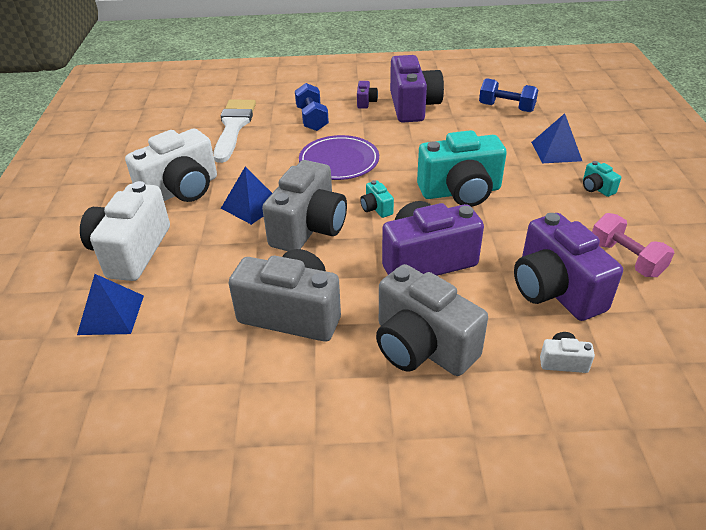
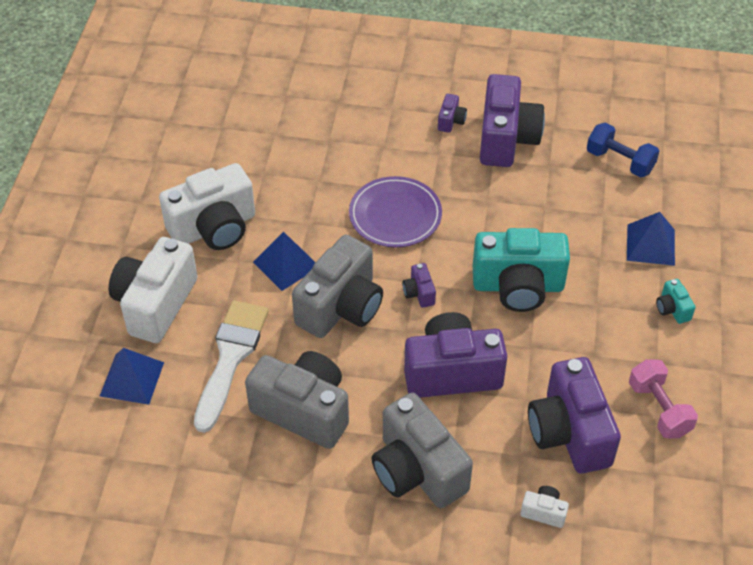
camera: 10 degrees right, 10 degrees up
white brush [214,100,256,163] -> white brush moved to [194,301,269,433]
blue dumbbell [295,83,329,131] -> none
turquoise camera [360,180,394,218] -> purple camera [402,263,436,308]

